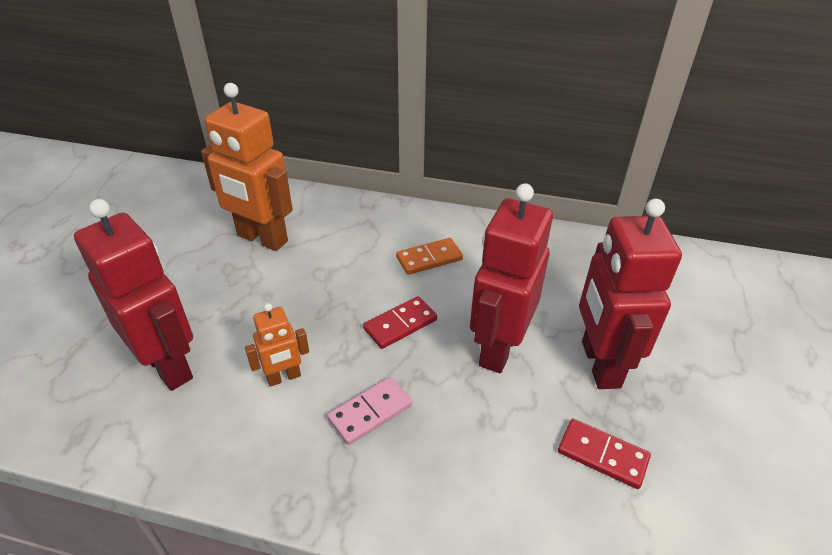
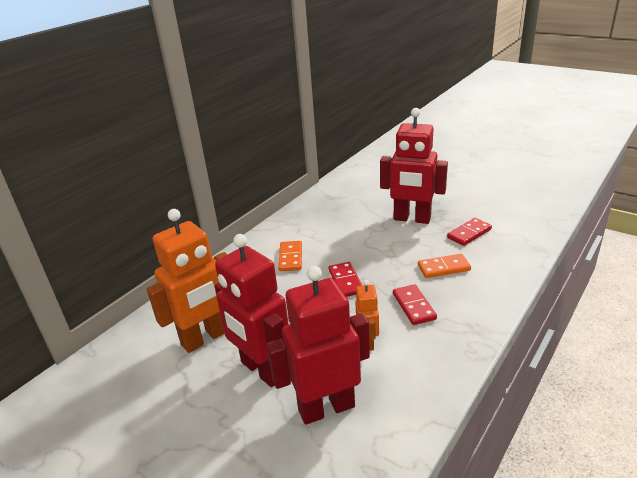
camera: 65 degrees left, 10 degrees down
pink domino [327,377,412,445] -> red domino [393,284,437,325]
red robot [470,183,553,373] -> red robot moved to [215,234,289,387]
none -> orange domino [418,254,471,278]

